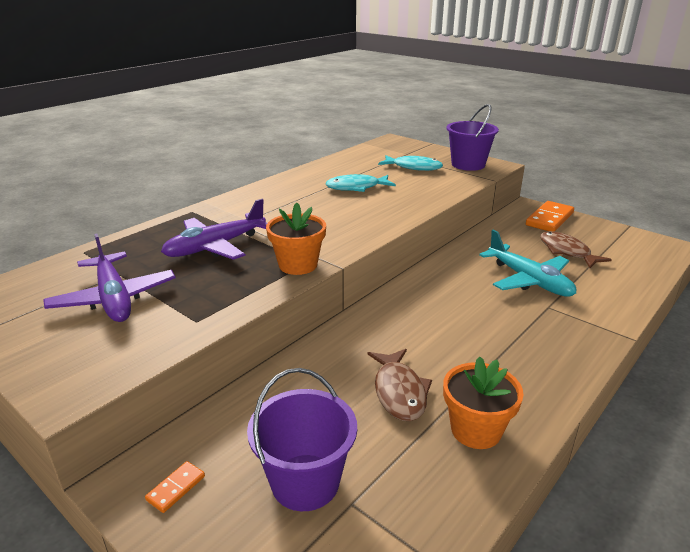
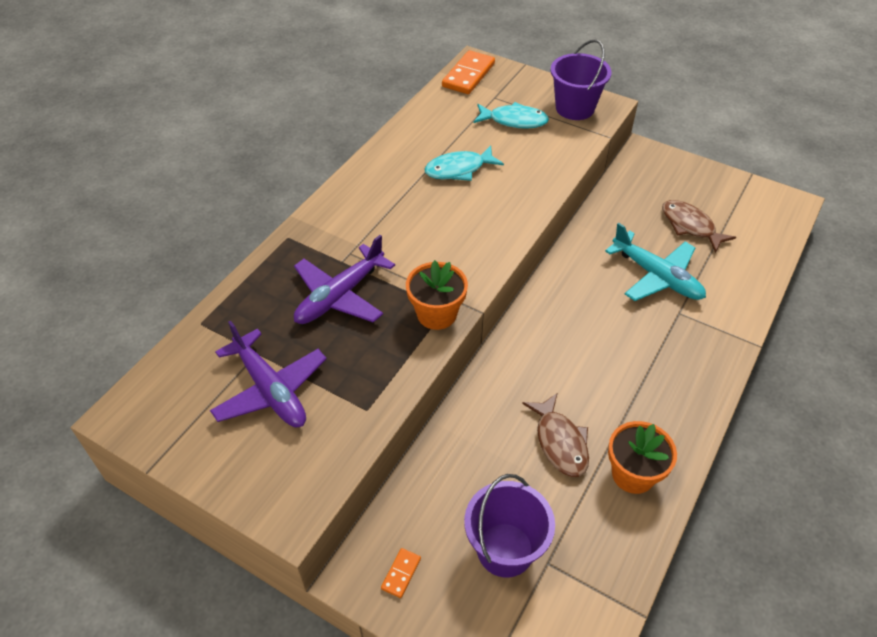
camera: 10 degrees left, 20 degrees up
orange domino [526,201,574,232] -> orange domino moved to [442,50,495,94]

